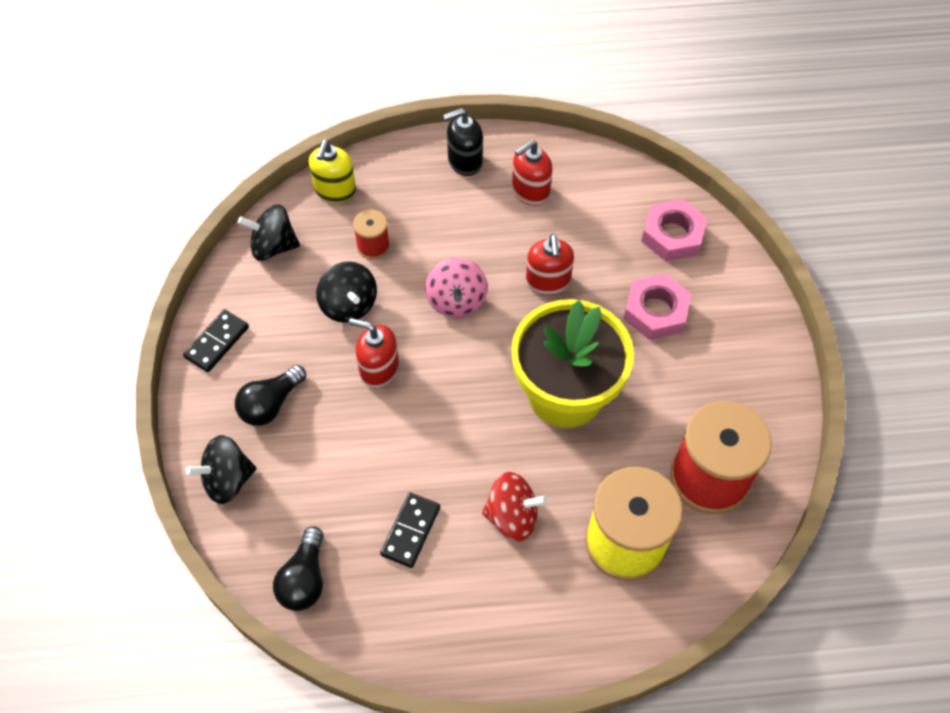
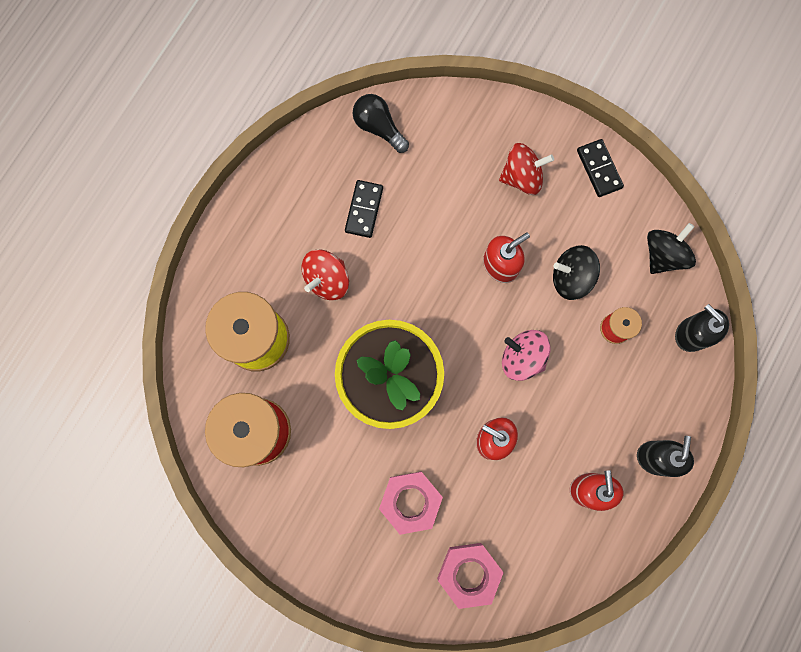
camera: 125 degrees right, 20 degrees up
black spinning top [186,435,256,504] -> none
black light bulb [235,365,306,426] -> red spinning top [499,143,554,195]
yellow soap dispenser [309,140,356,202] -> black soap dispenser [675,304,729,352]
black domino [380,493,440,568] -> black domino turned 45 degrees clockwise [345,180,383,238]

